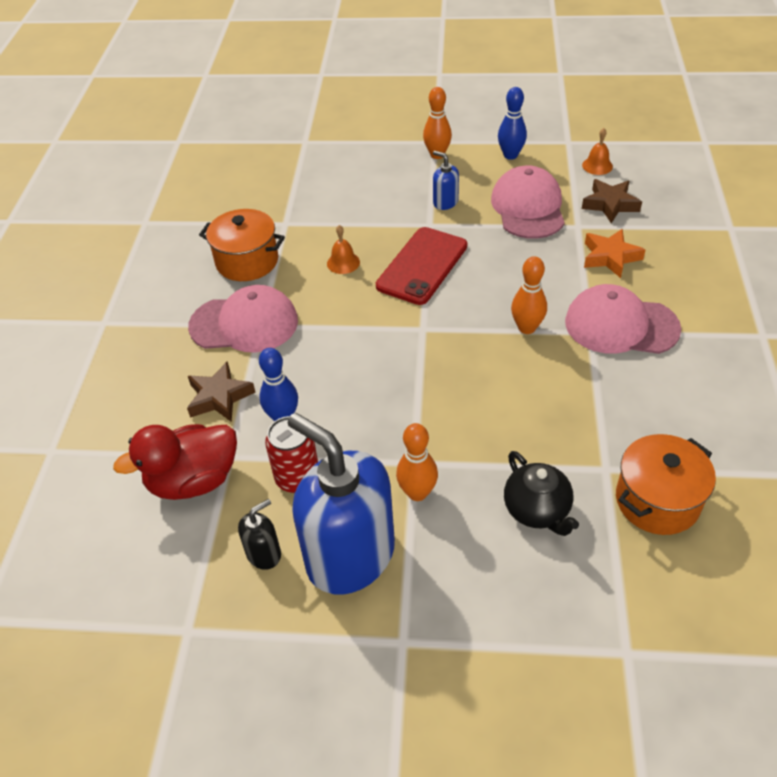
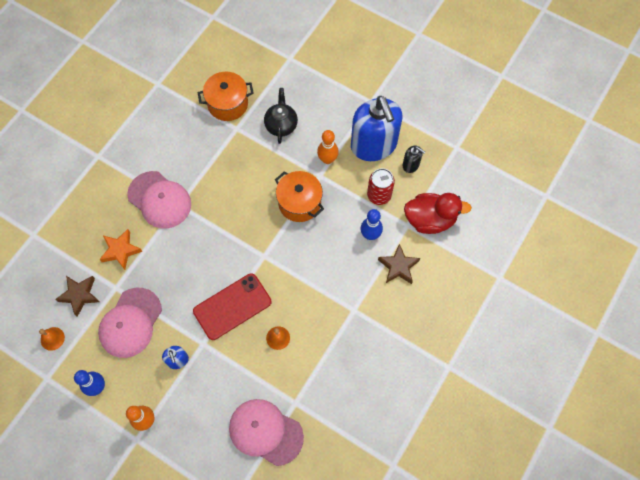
camera: 155 degrees left, 20 degrees up
pink cap [188,285,298,353] -> pink cap moved to [229,399,304,466]
orange pot [199,209,285,281] -> orange pot moved to [275,171,324,222]
black soap dispenser [238,499,281,570] -> black soap dispenser turned 135 degrees counterclockwise [403,146,425,173]
orange bowling pin [511,256,547,334] -> none

